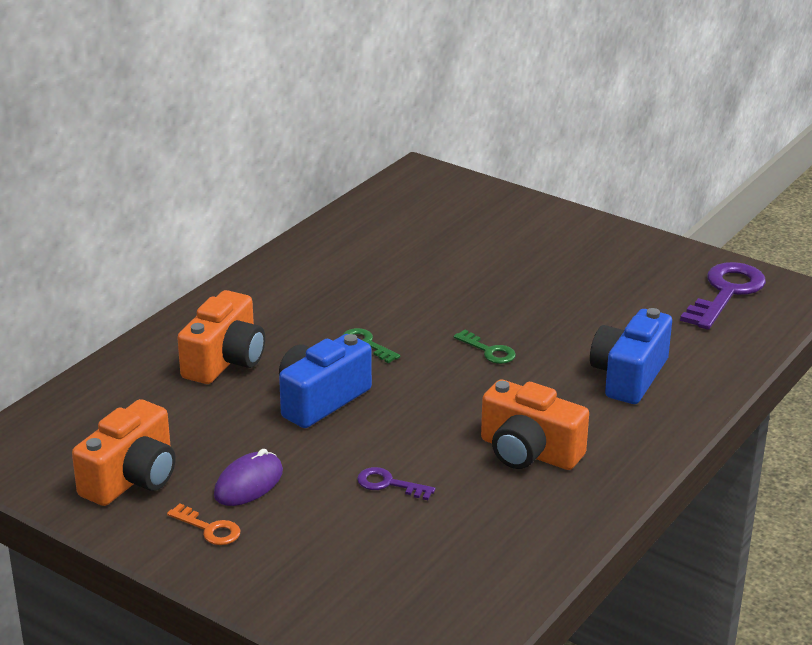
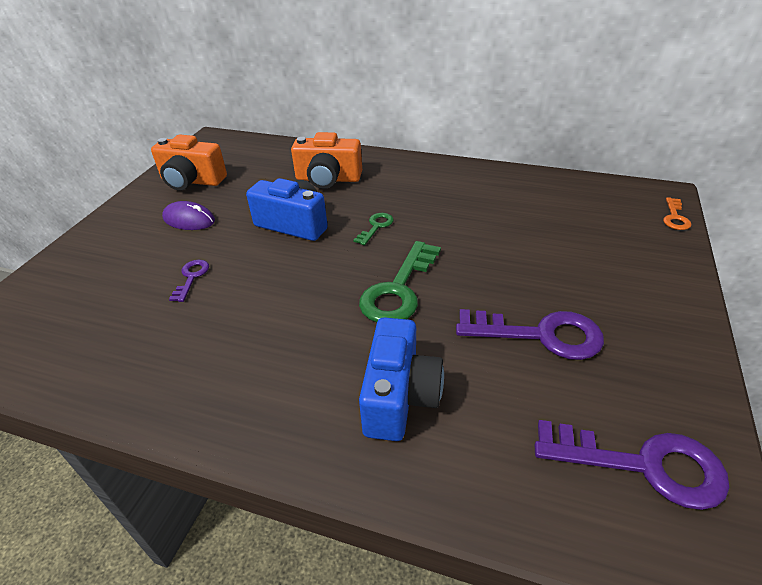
camera: 75 degrees right, 10 degrees up
orange key [167,503,241,545] -> orange key moved to [663,197,692,230]
green key [454,329,516,364] -> green key [359,241,441,323], size x1.97
orange camera [481,380,589,470] -> none
blue camera [590,308,672,404] -> blue camera turned 90 degrees clockwise [359,317,444,441]
none -> purple key [456,309,604,360]

